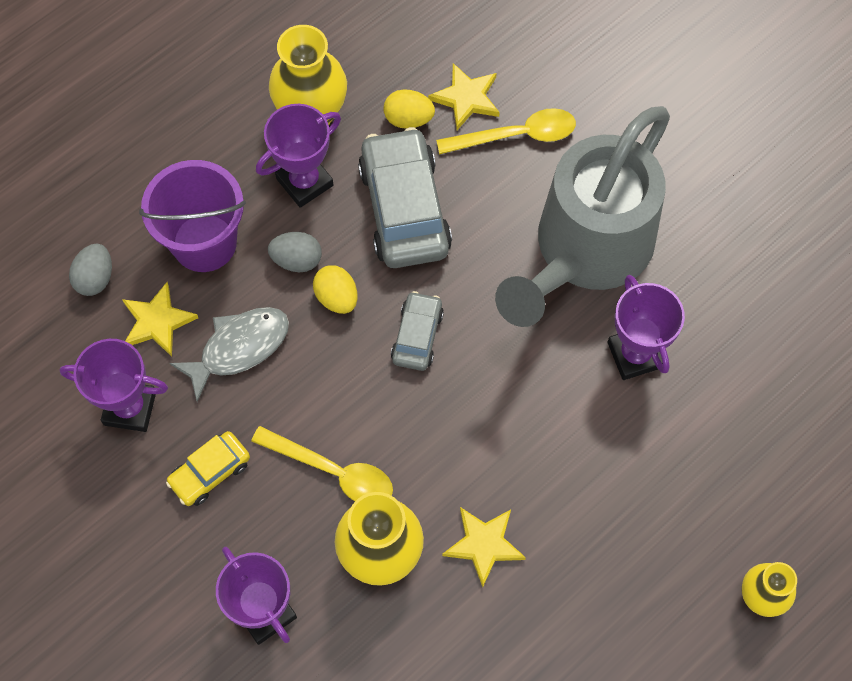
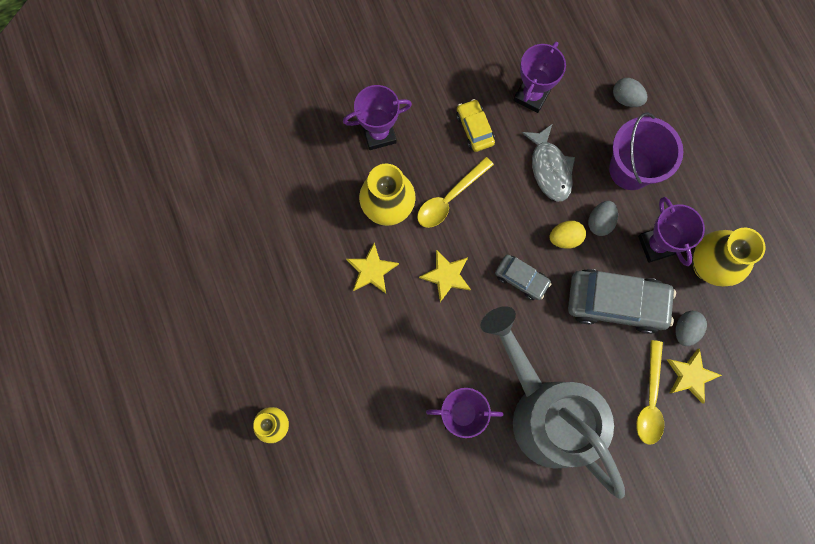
camera: 110 degrees right, 10 degrees up
yellow star [122,282,198,357] -> yellow star moved to [419,250,471,302]
yellow egg [384,89,435,128] -> grey egg [675,311,707,346]

